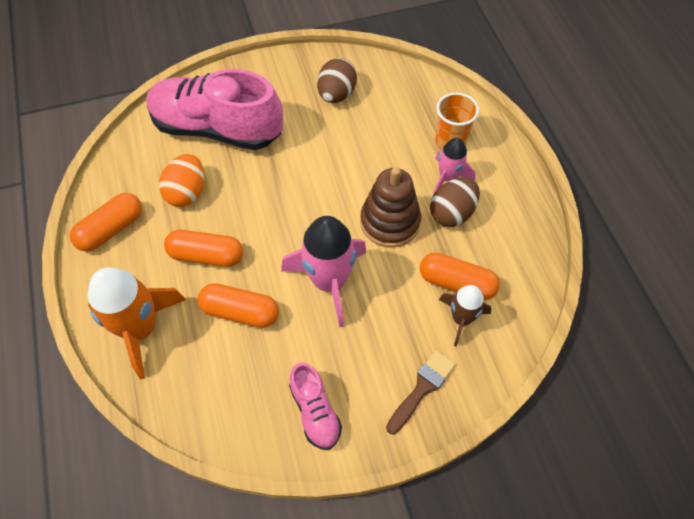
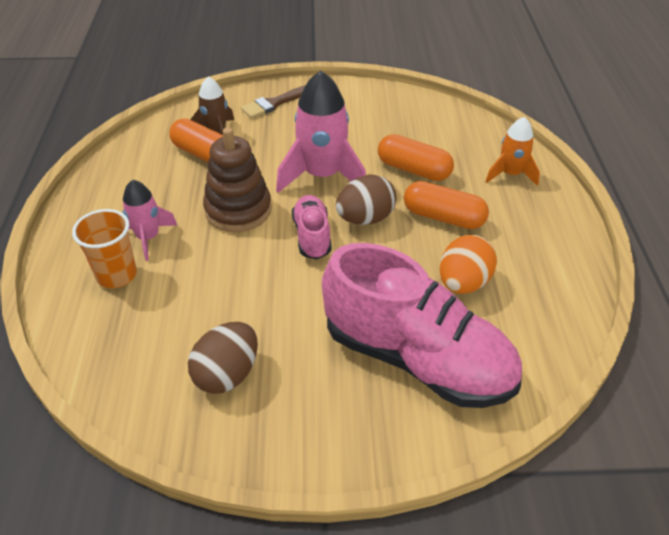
camera: 165 degrees left, 15 degrees down
orange capsule [70,193,142,251] -> none
orange rocket [88,268,186,379] -> orange rocket [485,117,540,186], size x0.58
pink shoe [289,362,342,450] -> pink shoe moved to [292,195,331,259]
brown egg [430,177,480,227] -> brown egg moved to [336,175,396,225]

